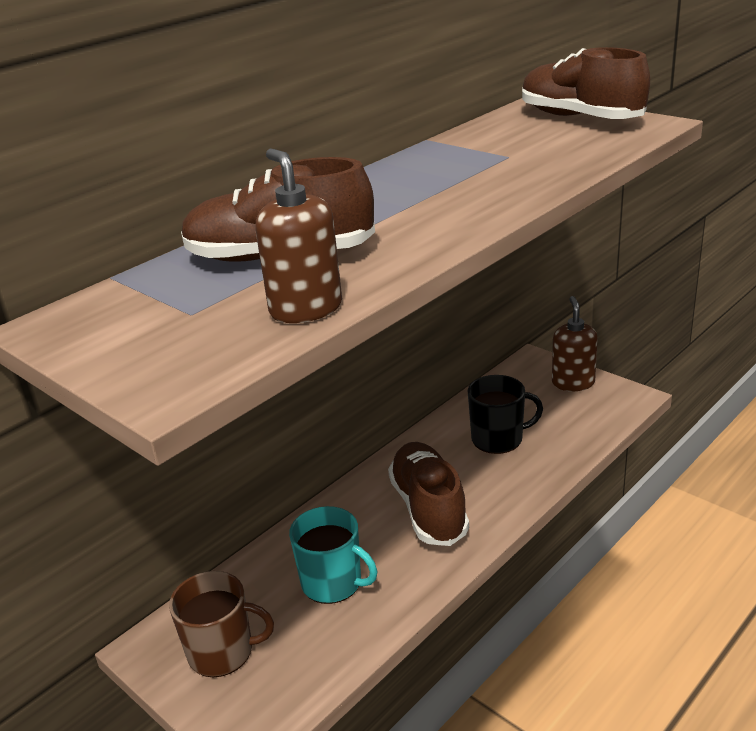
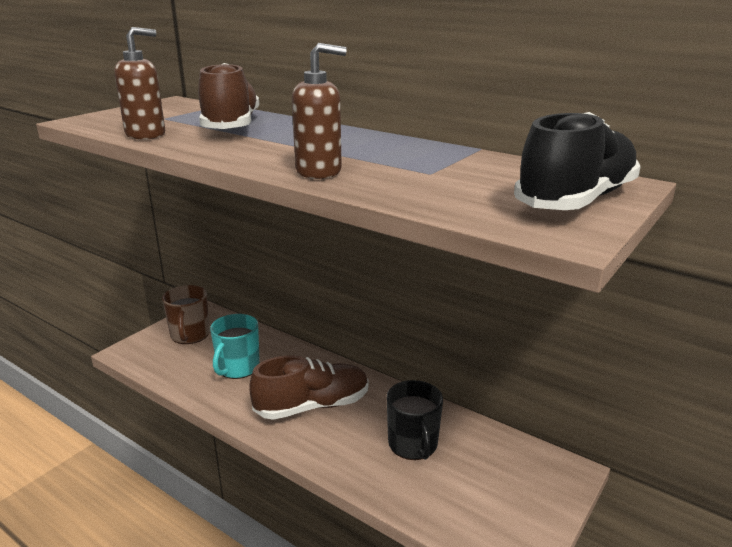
camera: 80 degrees right, 5 degrees down
brown shoe [522,47,650,119] -> black shoe [514,112,641,210]
brown soap dispenser [552,296,598,391] -> brown soap dispenser moved to [292,43,347,179]

